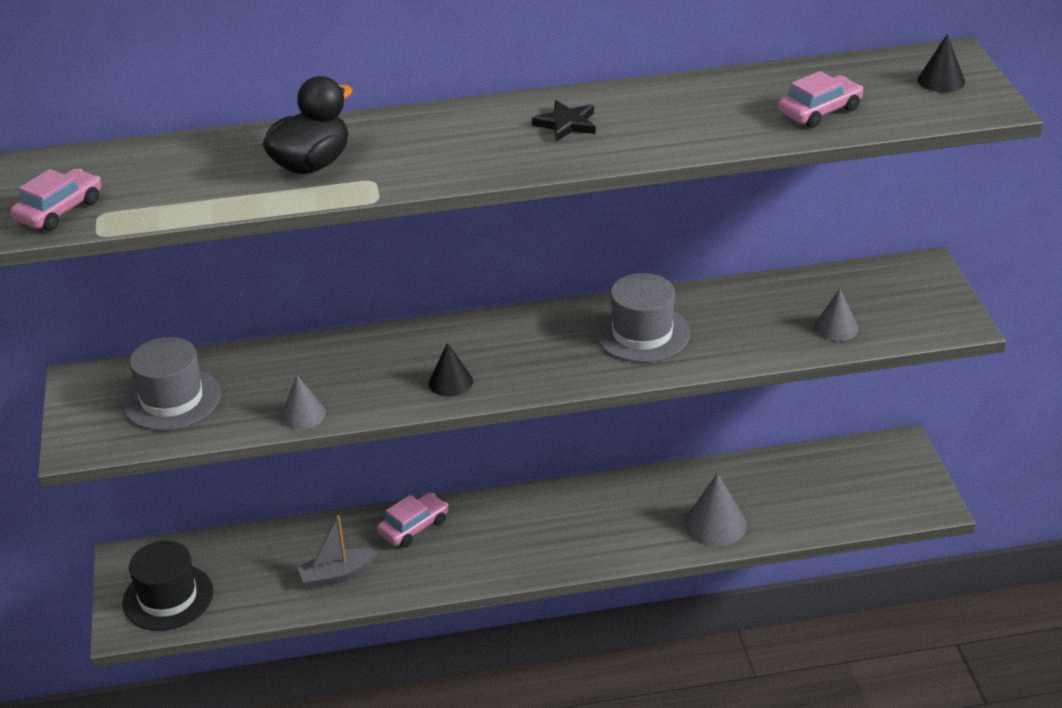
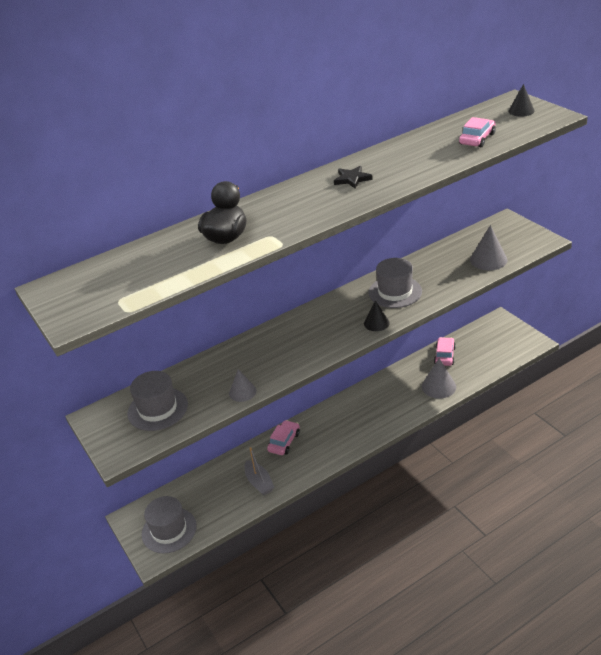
camera: 20 degrees left, 0 degrees up
pink car [10,169,101,231] -> pink car moved to [434,337,456,366]
black hat [122,541,213,631] -> grey hat [142,496,197,553]
grey boat [297,515,378,589] -> grey boat turned 75 degrees counterclockwise [245,447,274,496]
black cone [429,343,473,396] -> black cone moved to [364,300,390,331]
grey cone [814,289,858,341] -> grey cone [470,225,507,270], size x1.54

